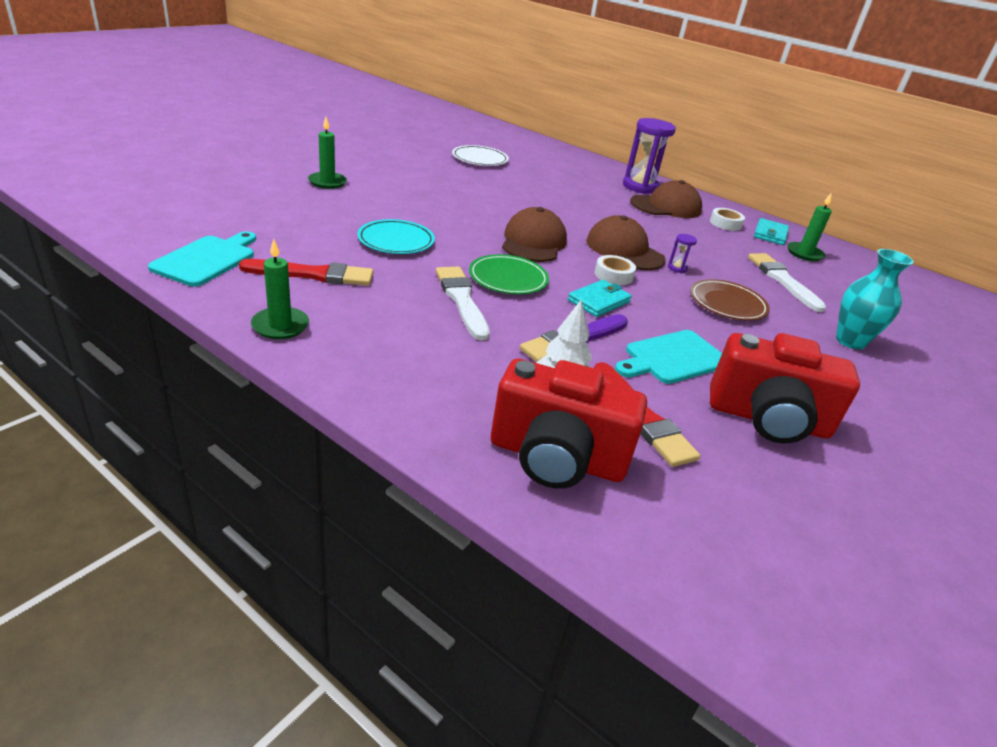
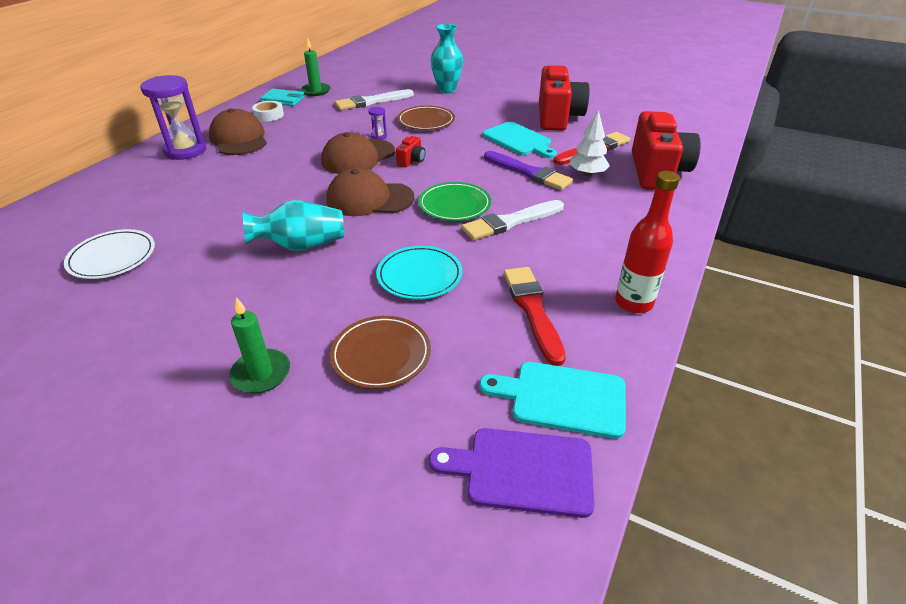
camera: 95 degrees left, 5 degrees up
green candle [251,239,309,339] -> red bottle [615,171,680,313]
turquoise wallet [568,280,632,317] -> none
white tape [595,255,636,285] -> red camera [396,136,425,168]
none -> turquoise vase [243,200,344,251]
none -> brown plate [330,316,431,389]
none -> purple cutting board [429,428,595,518]

